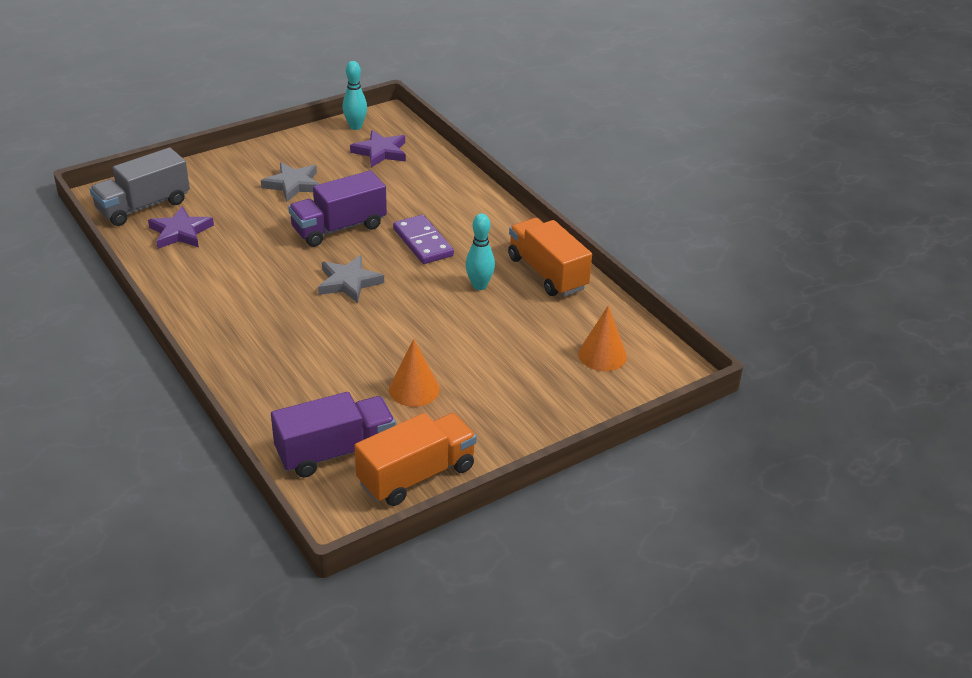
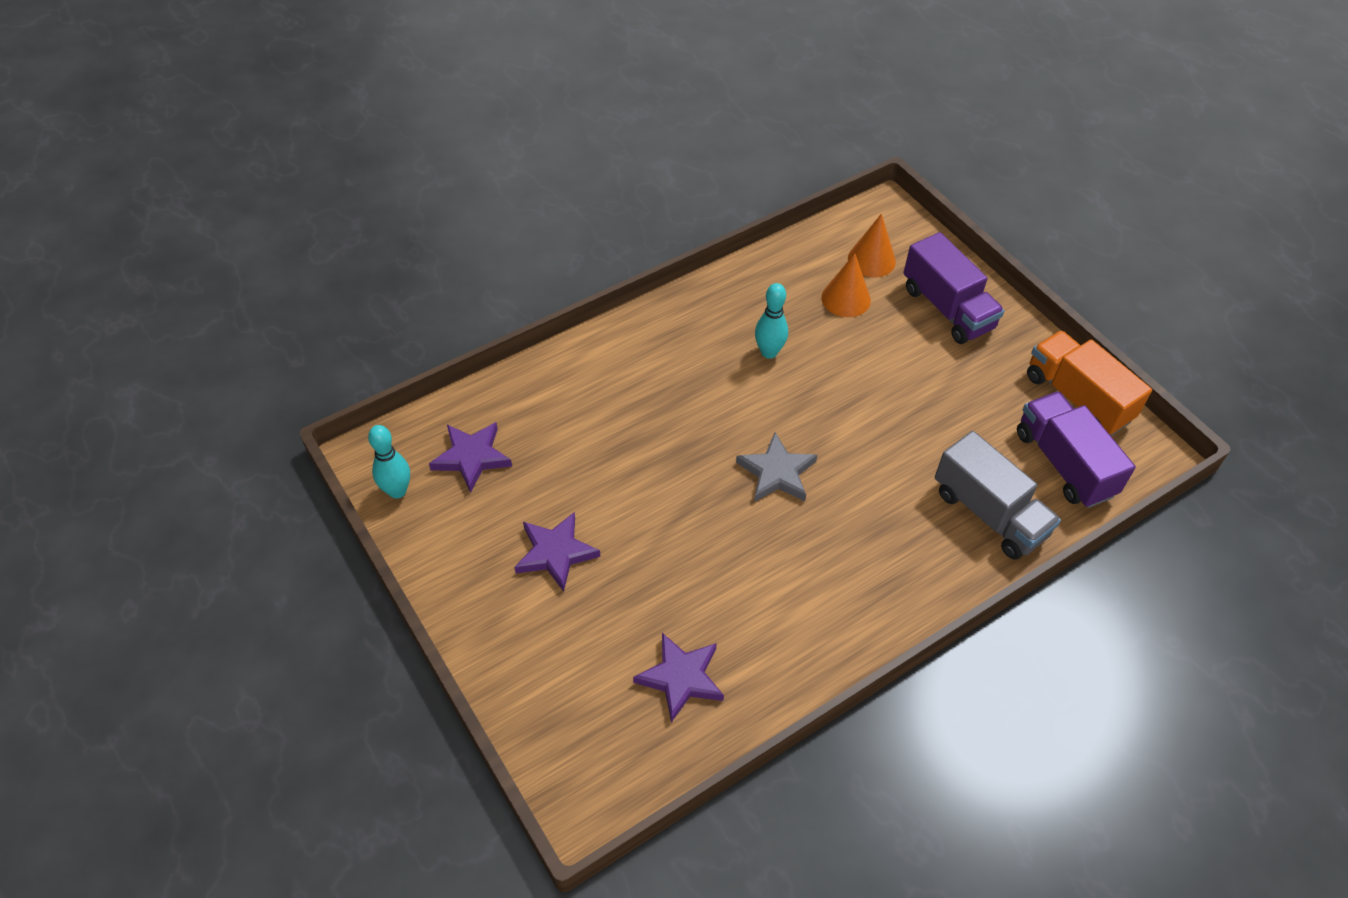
camera: 90 degrees left, 15 degrees up
grey truck [90,148,190,226] -> grey truck moved to [935,431,1061,560]
grey star [261,163,319,202] -> purple star [514,512,600,592]
purple truck [288,170,387,247] -> purple truck moved to [903,232,1005,344]
orange cone [389,339,440,407] -> orange cone moved to [821,253,871,317]
purple domino [393,215,454,264] -> none
orange truck [508,218,592,296] -> none

